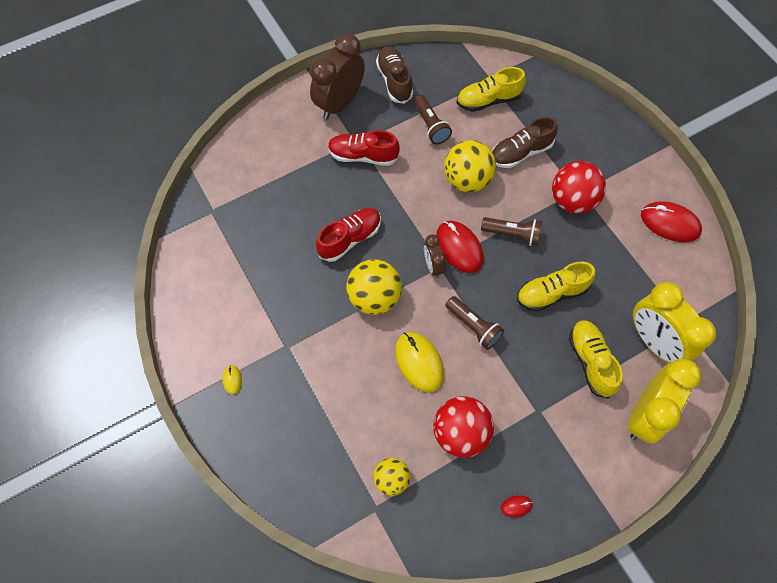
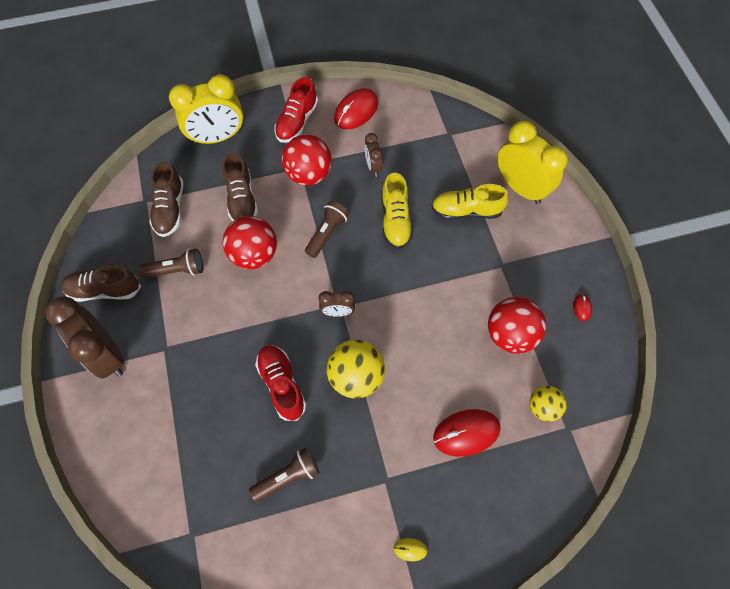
camera: 75 degrees left, 0 degrees up
red shoe [328,130,400,166] -> red shoe moved to [274,77,318,143]
yellow mouse [395,332,444,392] -> none
red mouse [436,221,484,273] -> red mouse moved to [433,409,501,457]
yellow ball [444,140,496,192] -> red ball [222,216,277,269]
brown flashlight [445,296,504,350] -> brown flashlight moved to [249,448,319,502]
yellow shoe [457,67,526,112] -> brown shoe [149,161,183,237]
yellow clock [633,282,716,363] -> yellow clock moved to [169,74,243,145]
none -> brown clock [364,133,383,177]

